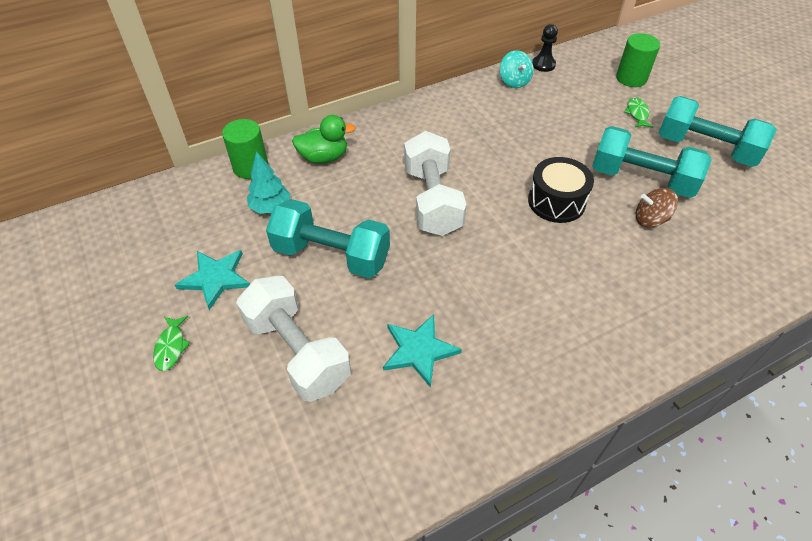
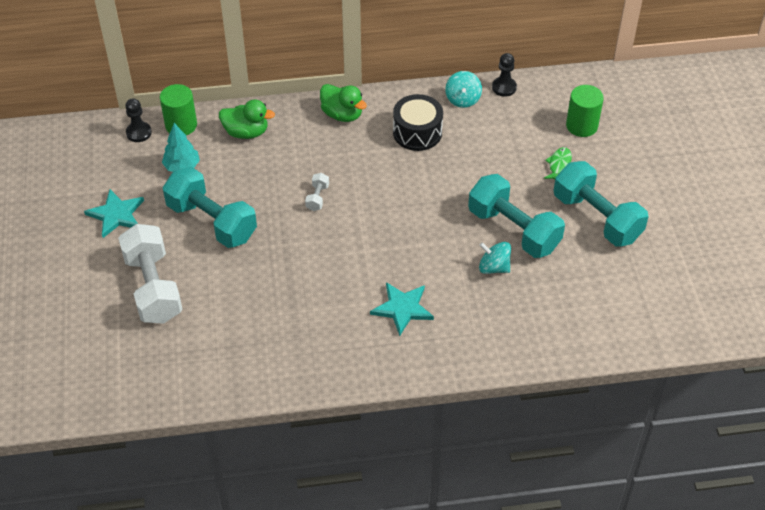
camera: 20 degrees right, 0 degrees up
green fish [153,316,190,371] -> none
turquoise star [383,314,462,388] -> turquoise star moved to [370,282,434,336]
white dumbbell [404,131,466,236] -> white dumbbell [305,173,329,211], size x0.41
black drum [528,157,594,223] -> black drum moved to [393,94,443,151]
brown spinning top [636,188,678,228] -> turquoise spinning top [479,242,511,274]
none -> black pawn [125,98,152,142]
none -> green duck [320,84,367,122]

